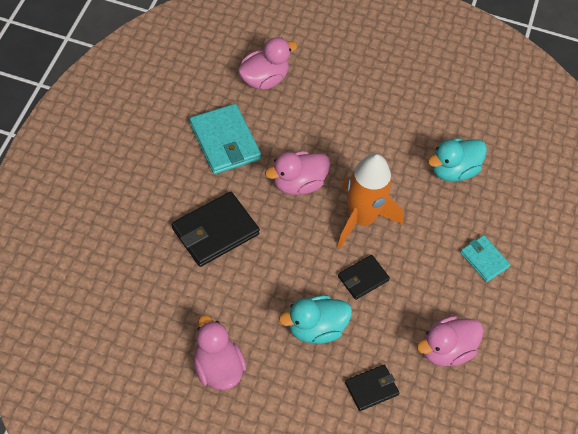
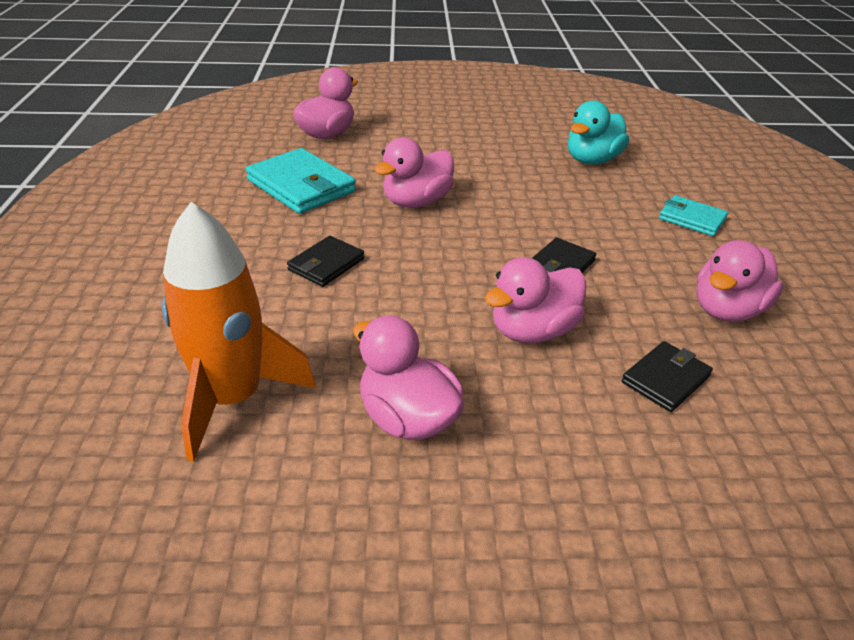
camera: 15 degrees left, 20 degrees down
black wallet [172,192,260,267] -> black wallet [287,236,364,287], size x0.58
turquoise duck [279,295,352,344] -> pink duck [485,257,586,343]
orange rocket [337,153,404,248] -> orange rocket moved to [162,202,316,462]

